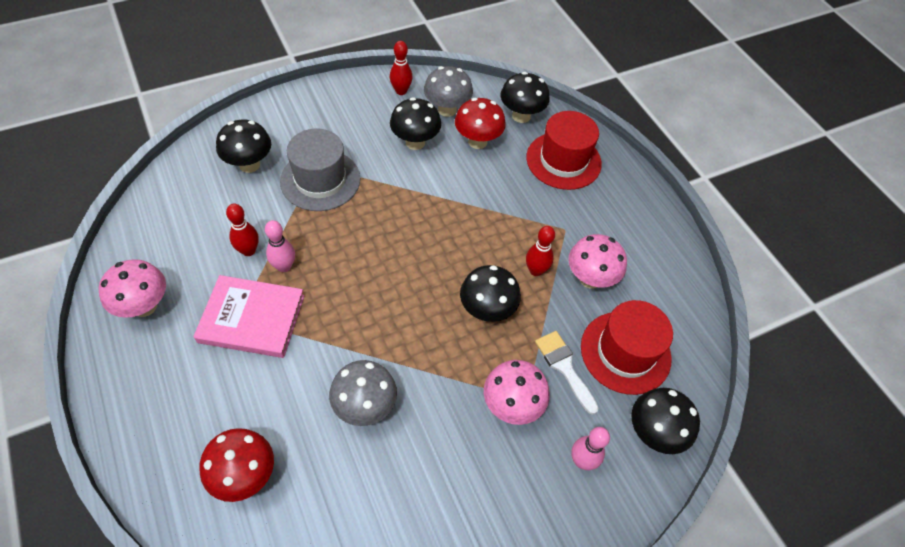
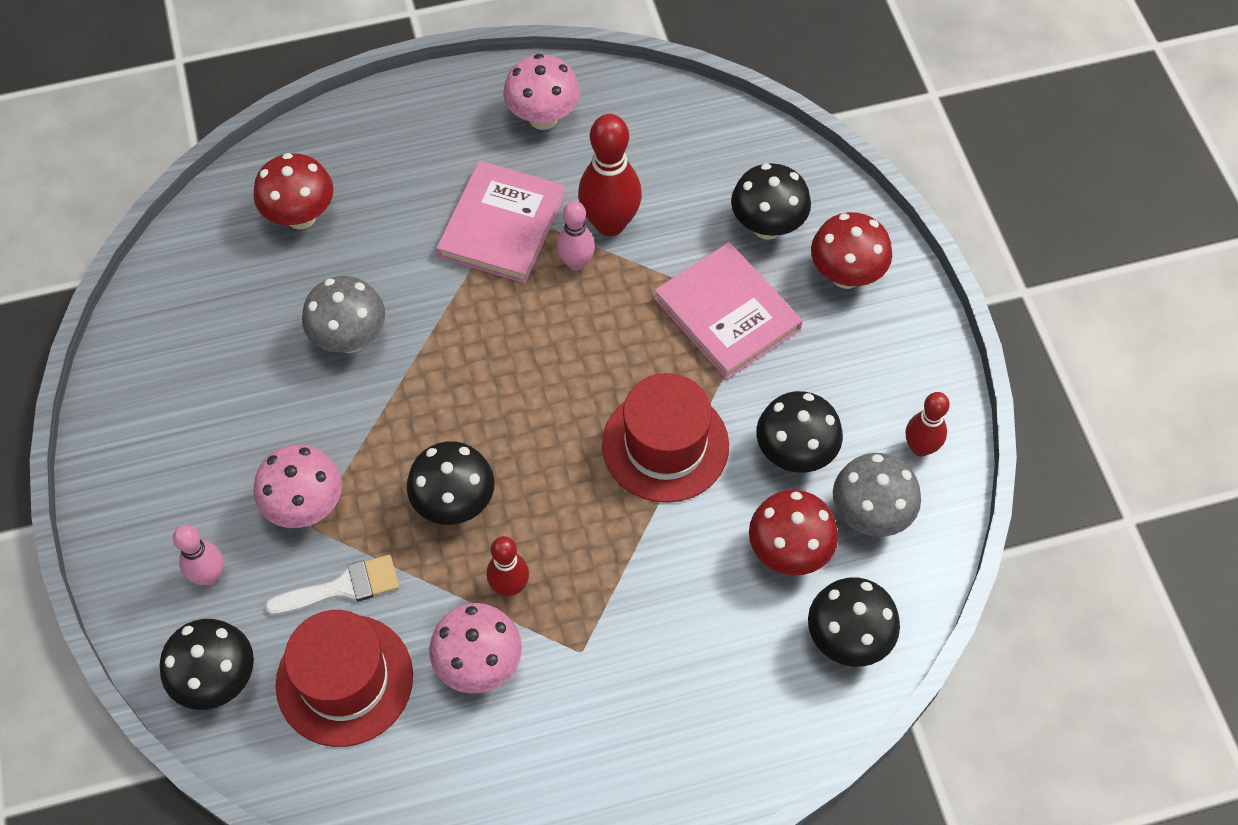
camera: 105 degrees right, 5 degrees up
red bowling pin [226,204,259,256] -> red bowling pin [578,114,642,236], size x1.67
grey hat [280,128,360,211] -> pink book [654,242,803,380]
red hat [526,111,602,190] -> red hat moved to [602,373,729,503]
none -> red mushroom [811,212,892,289]

